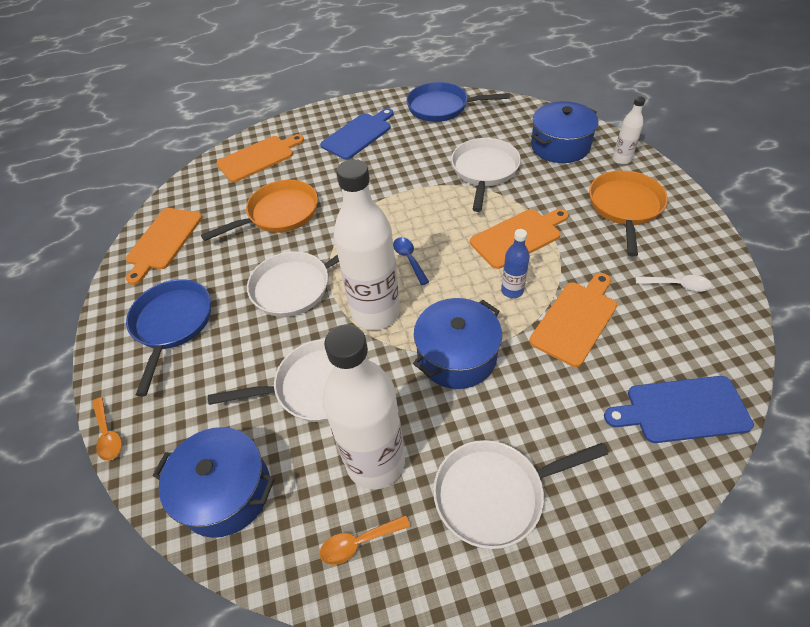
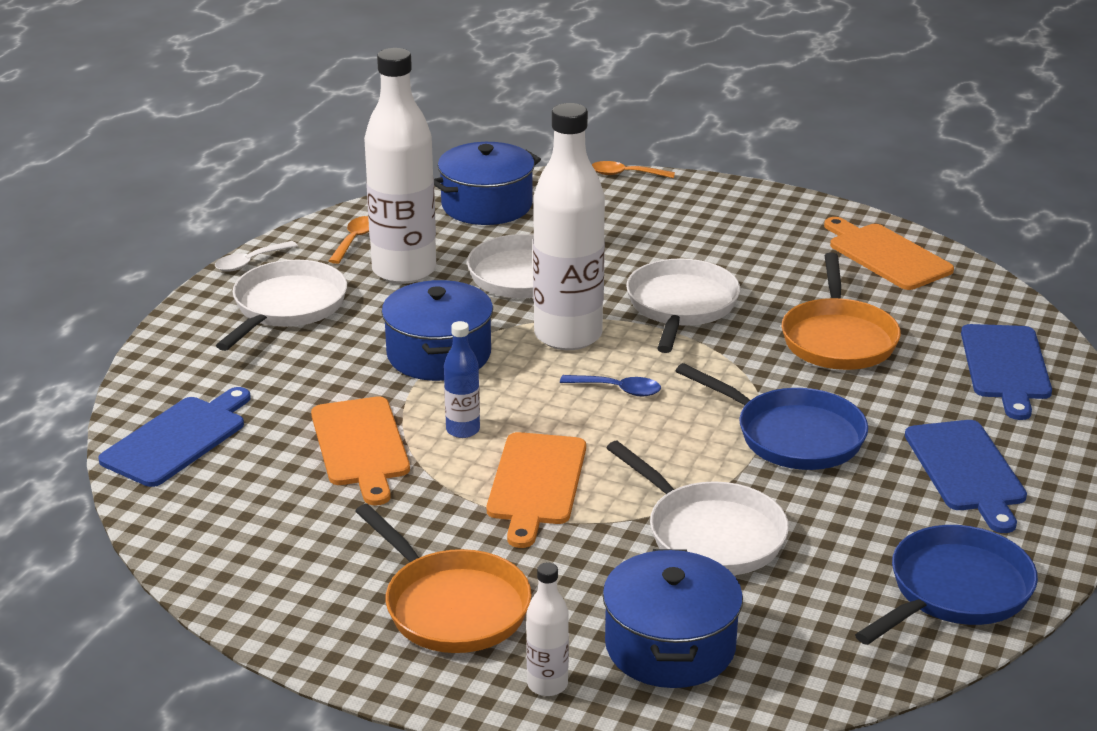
camera: 125 degrees right, 20 degrees down
blue pan [126,279,211,397] -> blue pan moved to [676,363,868,470]
orange cutting board [217,134,304,183] -> blue cutting board [961,324,1052,420]
white spoon [636,275,712,292] -> white spoon moved to [215,241,298,272]

